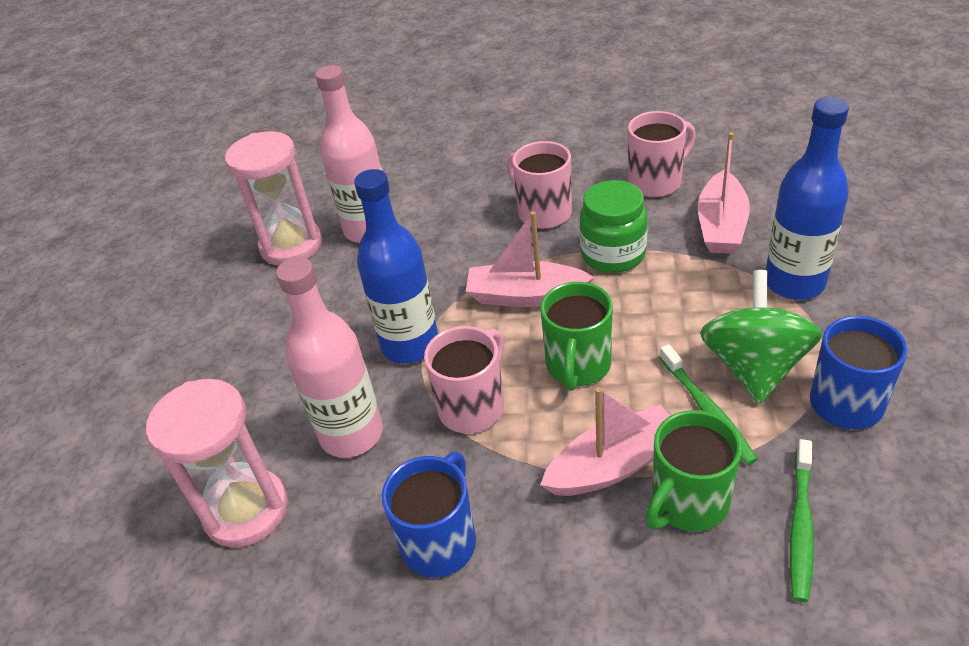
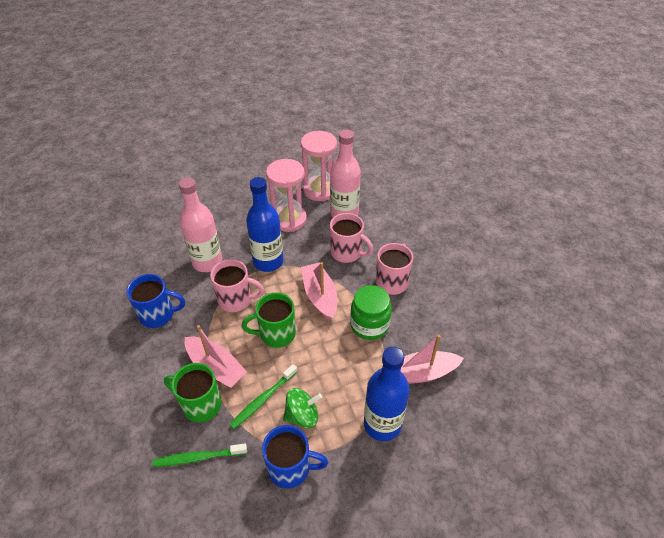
camera: 60 degrees right, 5 degrees up
pink hourglass [146,379,288,548] -> pink hourglass moved to [266,159,307,232]
pink mug [628,111,696,197] -> pink mug moved to [330,213,373,263]
green spinning top [700,270,822,404] -> green spinning top [283,388,322,428], size x0.65

